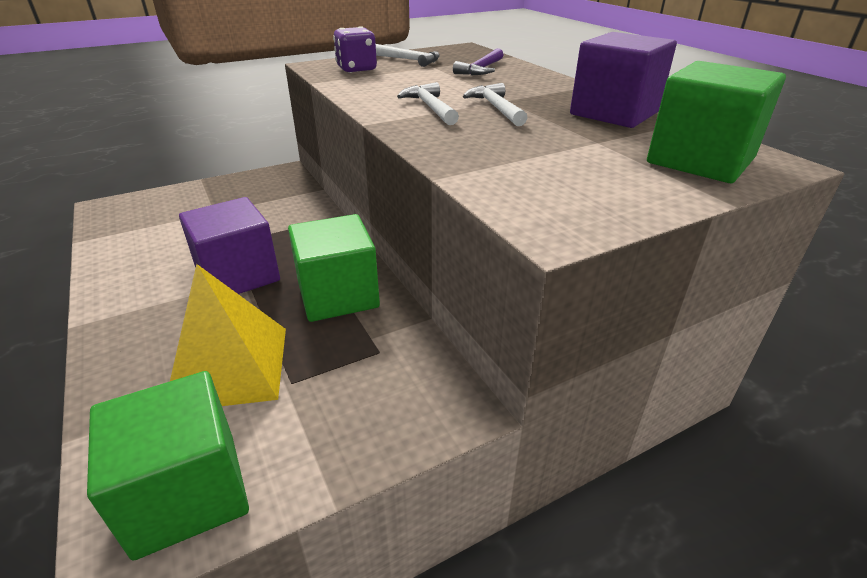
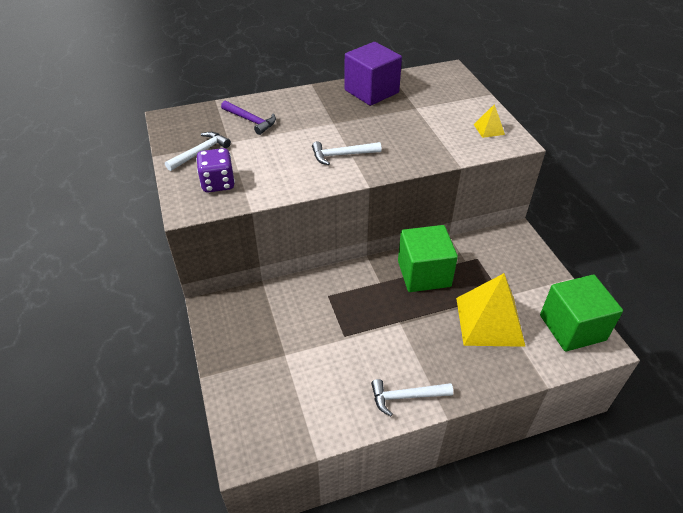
camera: 80 degrees left, 10 degrees up
purple cube [179,197,280,294] -> none
white hammer [463,83,528,126] -> white hammer moved to [371,379,453,416]
green cube [647,61,786,183] -> none
none -> yellow pyramid [473,104,505,138]

